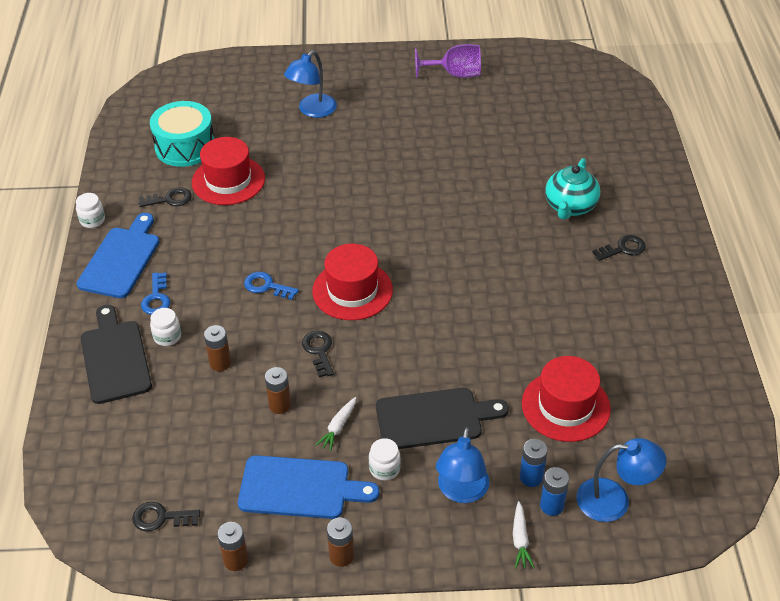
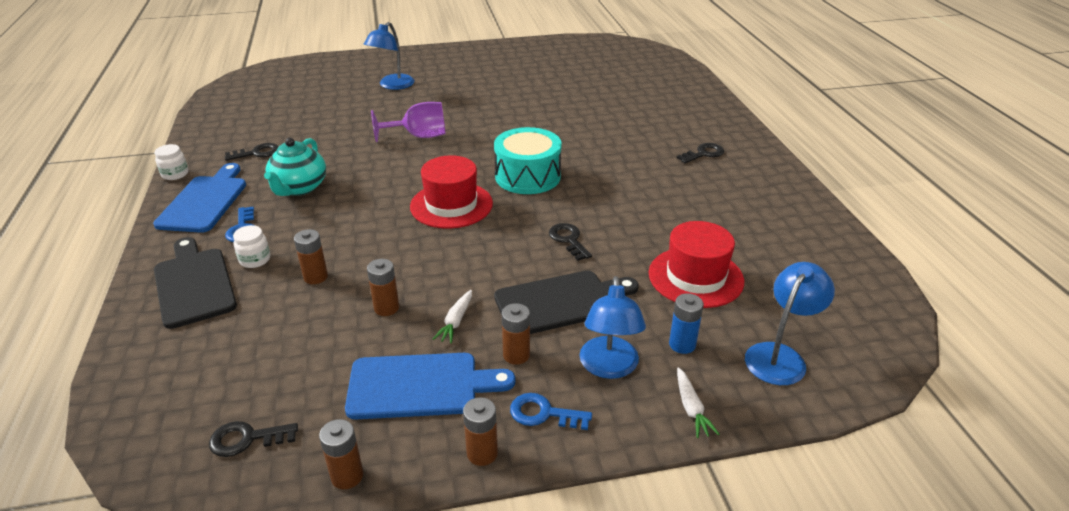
camera: 10 degrees left, 10 degrees down
turquoise drum [150,101,215,167] -> turquoise drum moved to [494,127,562,194]
red hat [192,137,265,205] -> none
blue key [244,272,299,300] -> blue key moved to [510,393,592,430]
black key [302,331,334,377] -> black key moved to [549,223,592,261]
white jar [369,438,401,481] -> brown battery [502,303,530,365]
purple goblet [415,44,481,78] -> purple goblet moved to [371,102,446,142]
blue battery [540,467,569,516] -> none
turquoise teapot [545,158,600,220] -> turquoise teapot moved to [264,138,326,196]
blue lamp [576,438,666,522] -> blue lamp turned 45 degrees counterclockwise [745,262,835,385]

